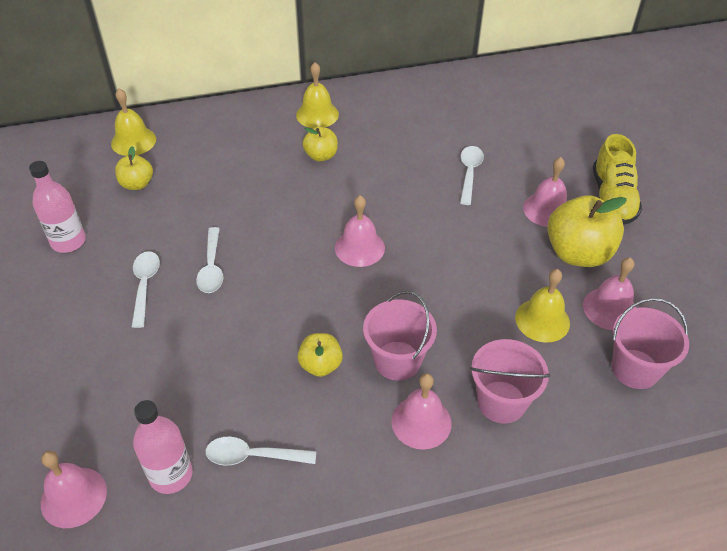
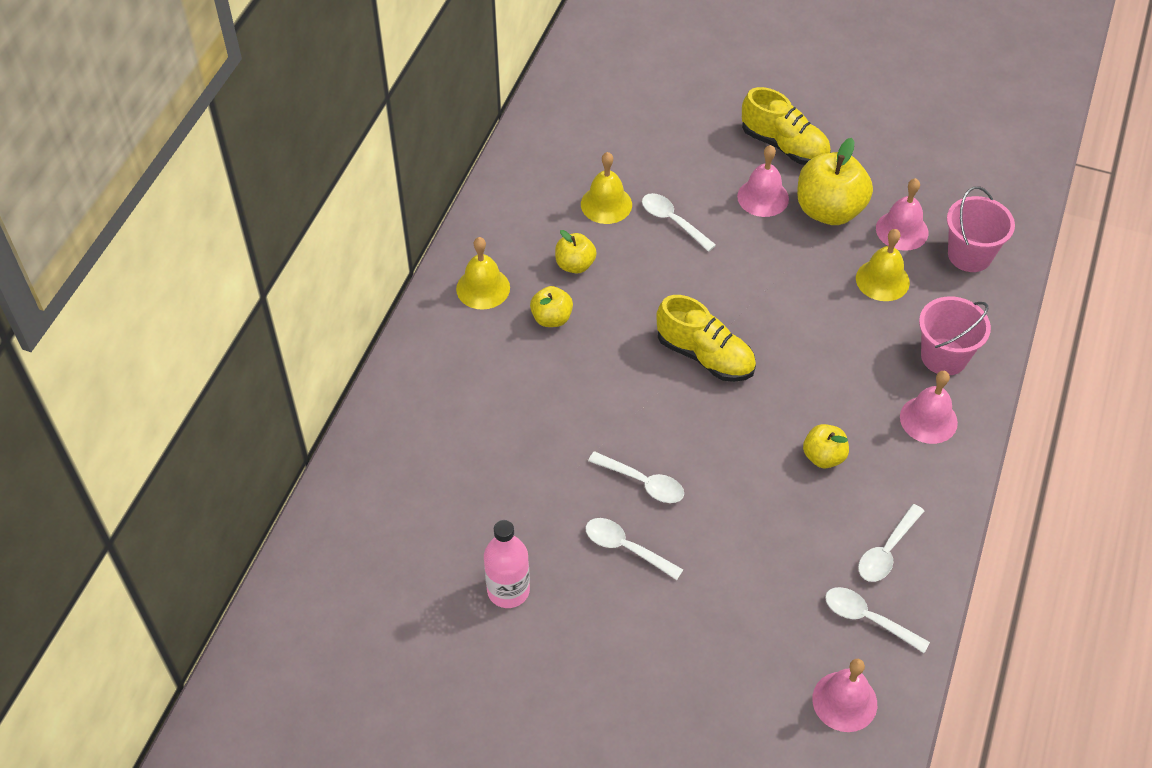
camera: 55 degrees left, 5 degrees up
yellow bell [111,88,156,156] -> yellow bell moved to [581,152,632,224]
yellow apple [115,146,153,190] -> yellow apple moved to [555,230,597,274]
pink bottle [133,400,193,494] -> white spoon [825,587,930,653]
pink bell [335,195,385,267] -> yellow shoe [656,295,756,382]
pink bucket [363,291,437,381] -> none

